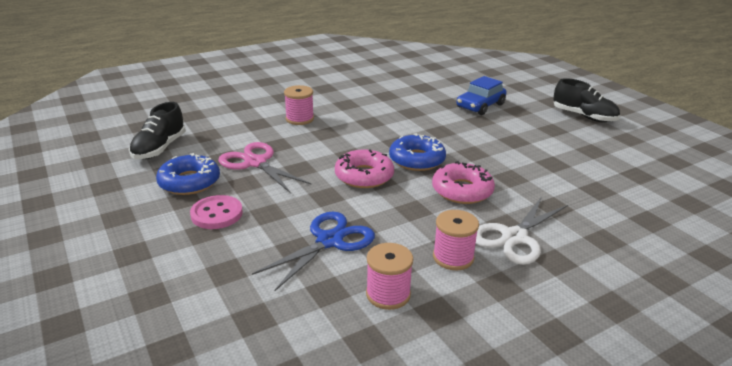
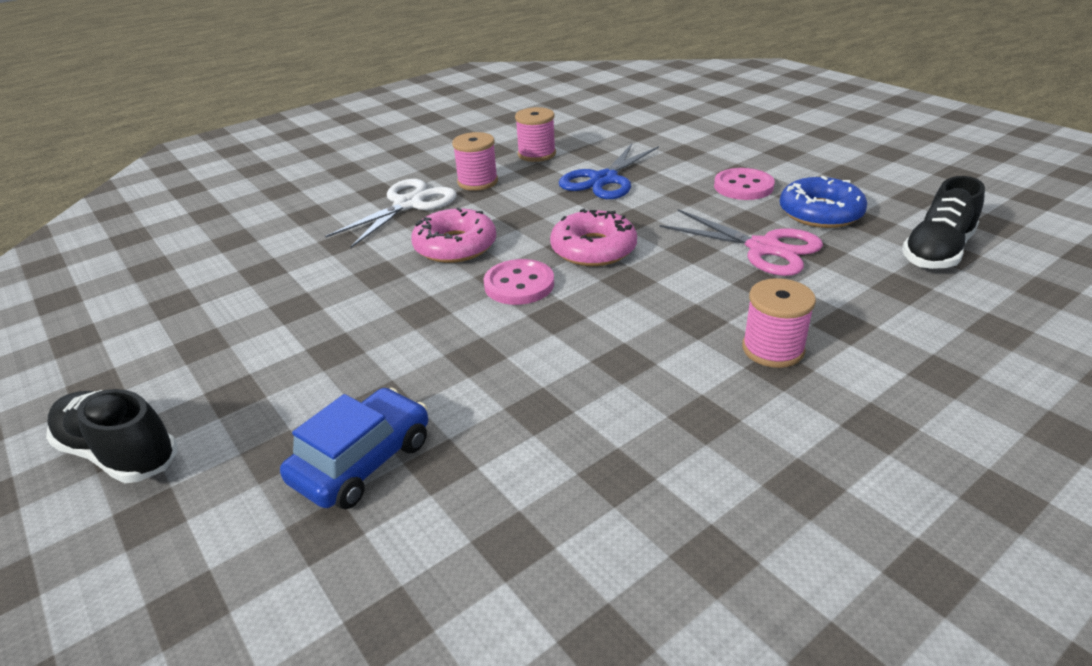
camera: 175 degrees right, 5 degrees up
black shoe [129,102,186,159] -> black shoe turned 150 degrees counterclockwise [902,176,985,269]
blue donut [389,133,446,171] -> pink button [484,259,554,305]

